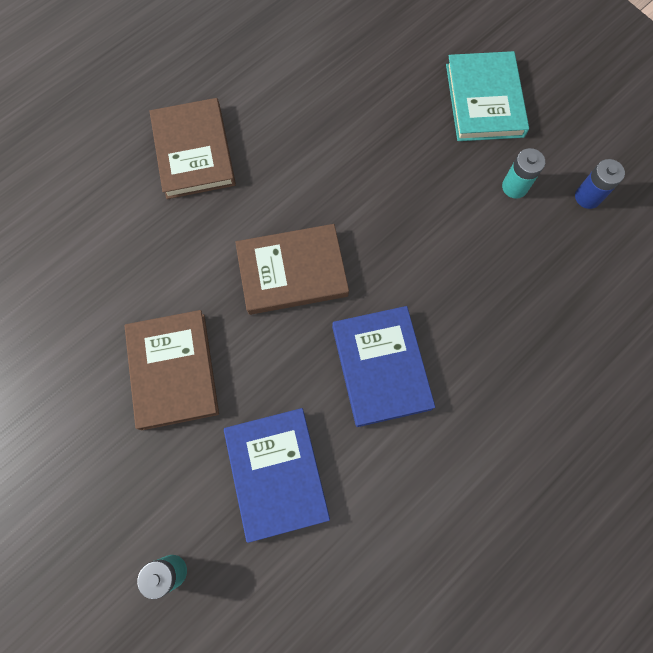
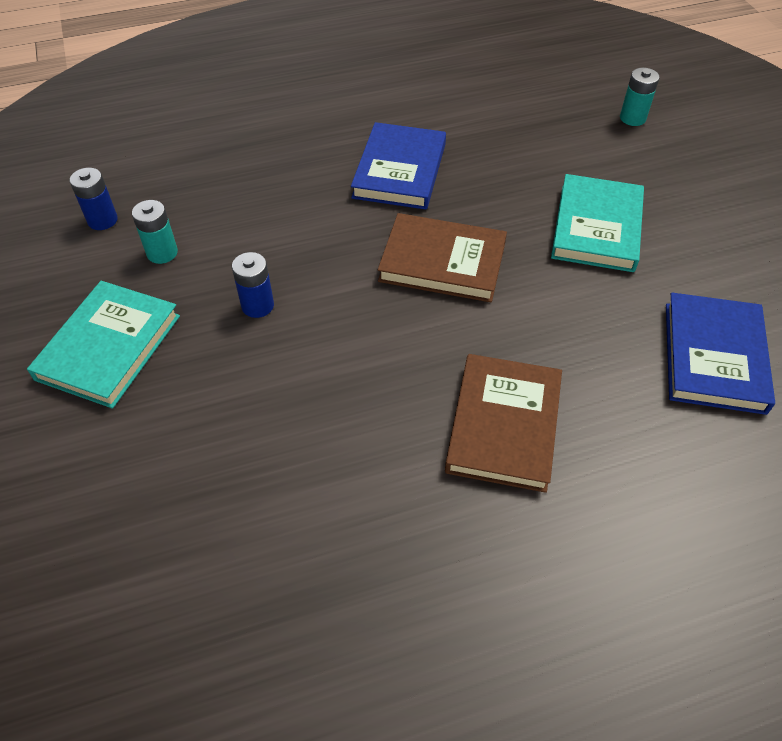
camera: 155 degrees left, 20 degrees down
brown book [125,310,219,431] -> turquoise book [551,174,644,272]
blue book [224,408,330,543] -> blue book moved to [666,293,775,415]
none -> blue battery [232,252,274,318]

